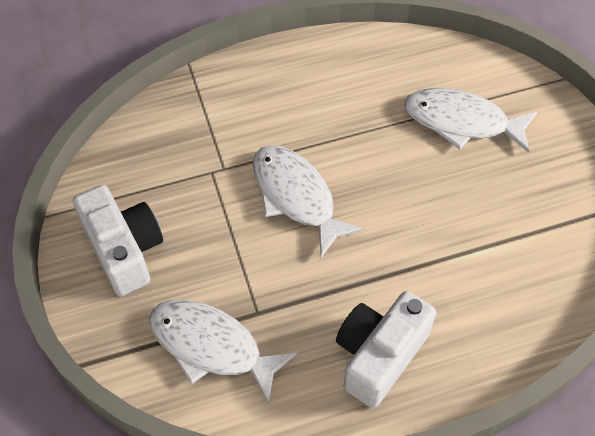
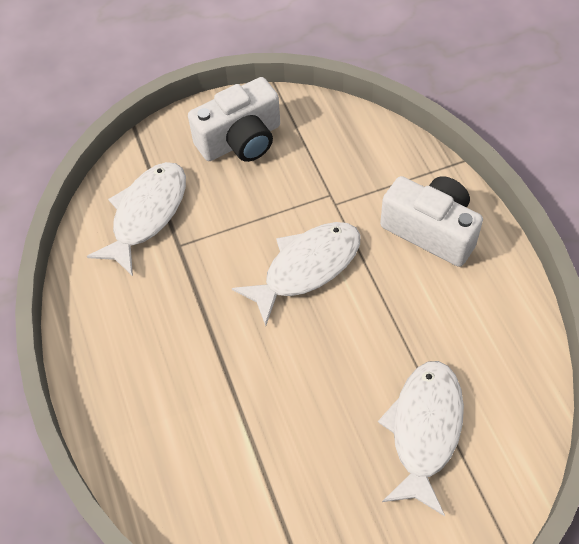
camera: 90 degrees right, 0 degrees up
white camera [336,291,436,408] -> white camera moved to [380,176,483,267]

